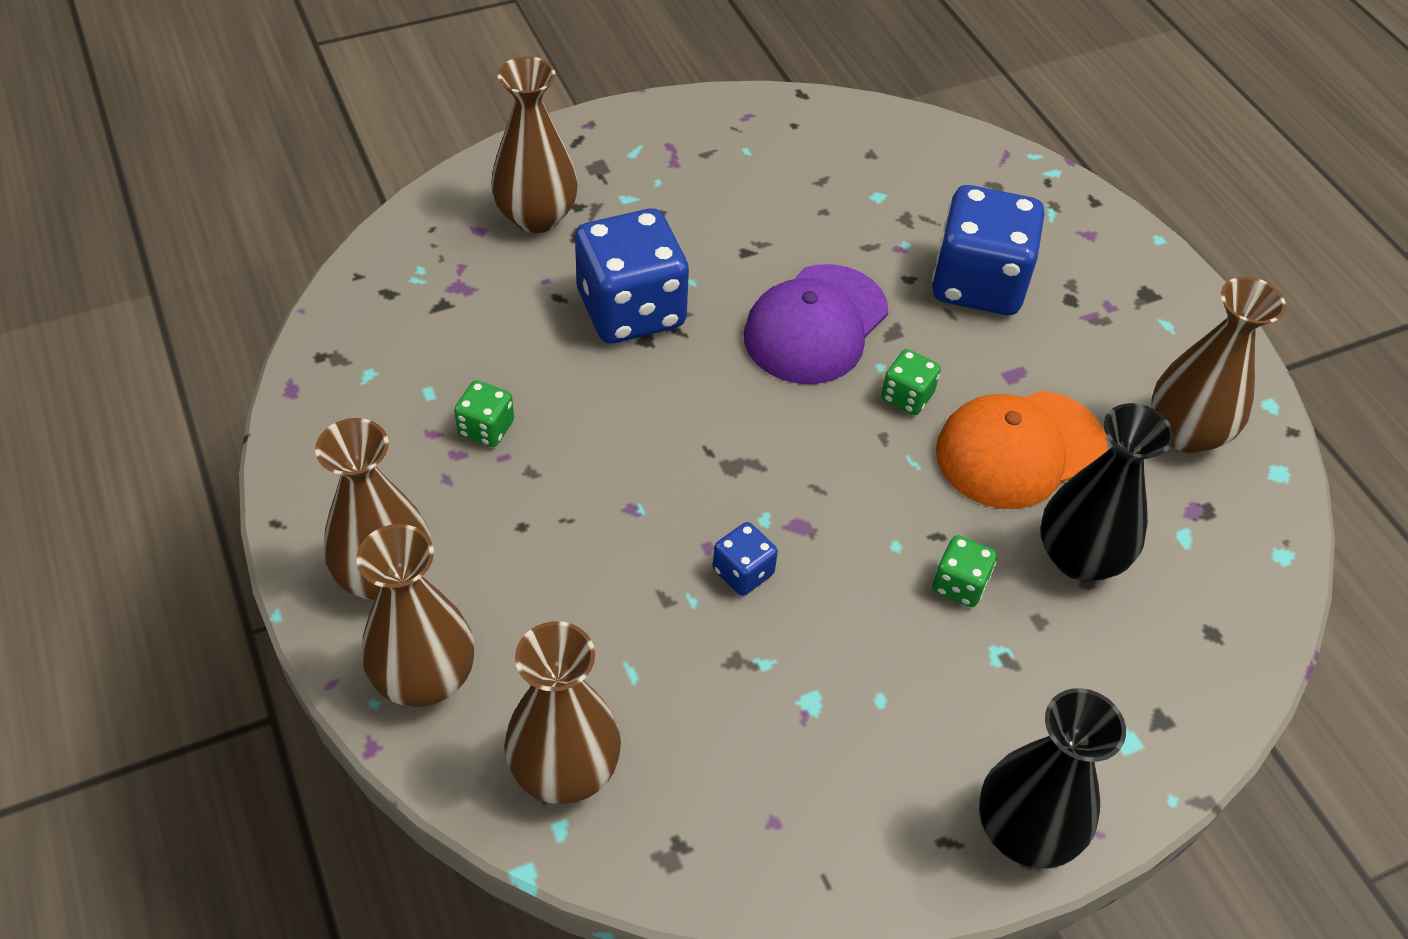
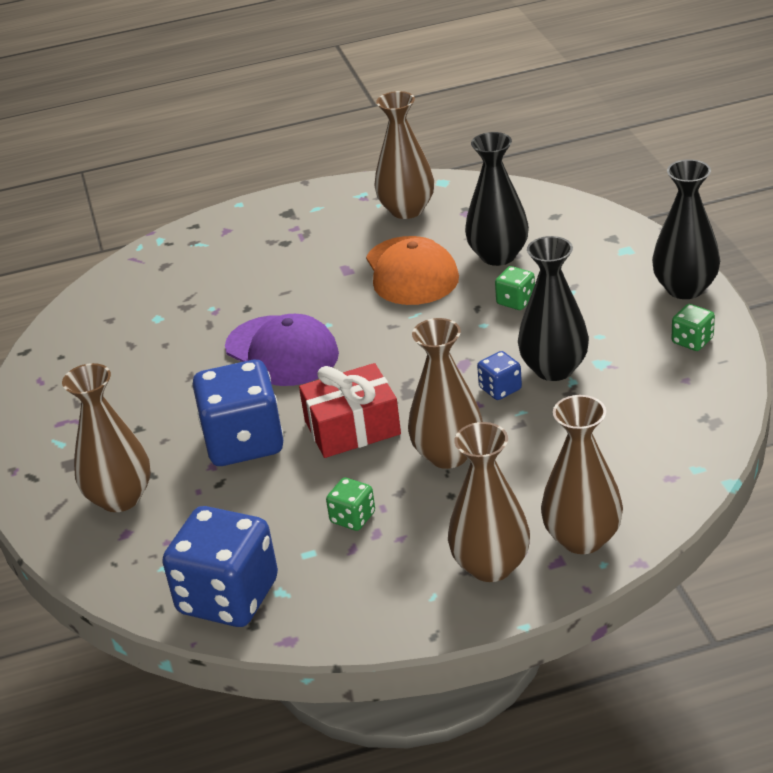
camera: 75 degrees left, 15 degrees down
brown vase [505,621,621,804] -> brown vase moved to [408,318,483,469]
green dice [881,349,941,415] -> green dice moved to [672,304,715,351]
blue dice [932,185,1044,315] -> blue dice moved to [162,506,278,627]
none -> red gift [299,363,401,458]
none -> black vase [518,236,589,381]

